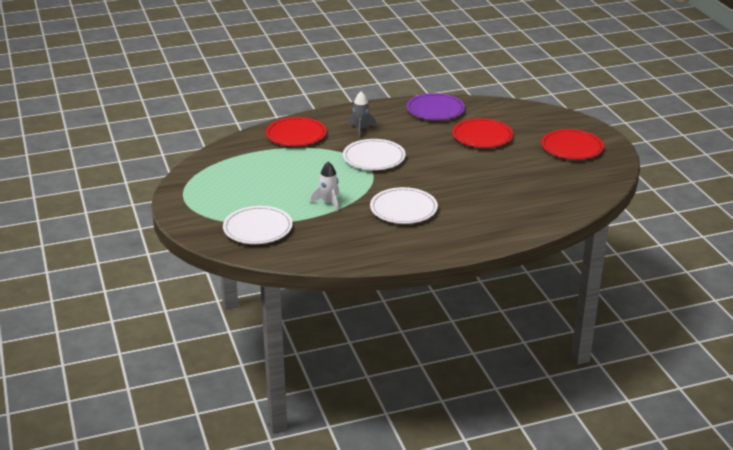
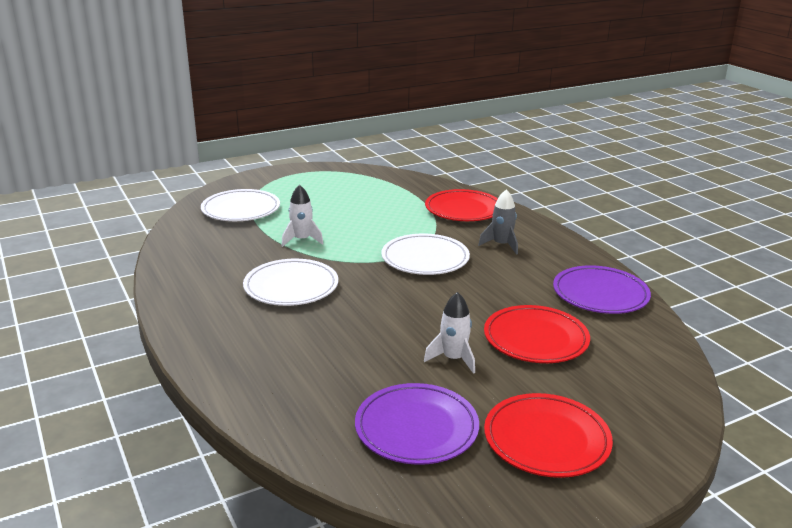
camera: 80 degrees right, 5 degrees down
none -> purple plate [355,383,479,465]
none -> white rocket [424,292,475,374]

